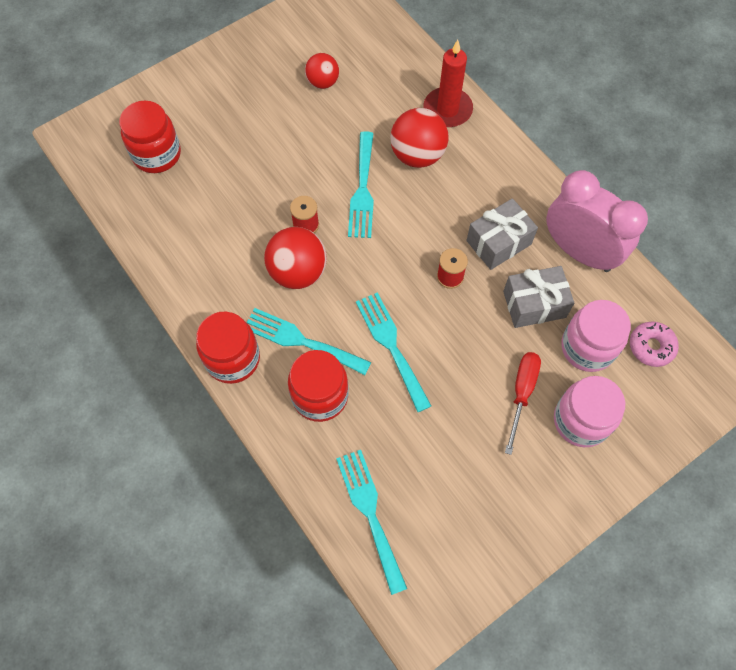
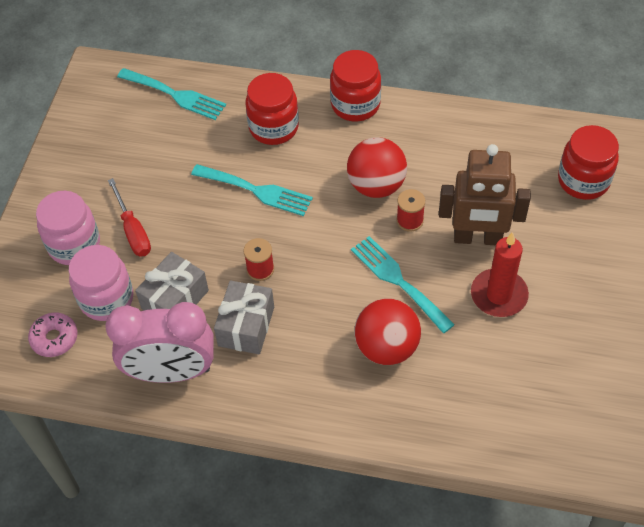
camera: 140 degrees right, 10 degrees down
turquoise fork [247,308,371,375] -> none
red ball [305,53,339,89] -> none
red candle [423,40,473,127] -> red candle moved to [471,232,529,317]
none -> brown robot [439,144,531,245]

